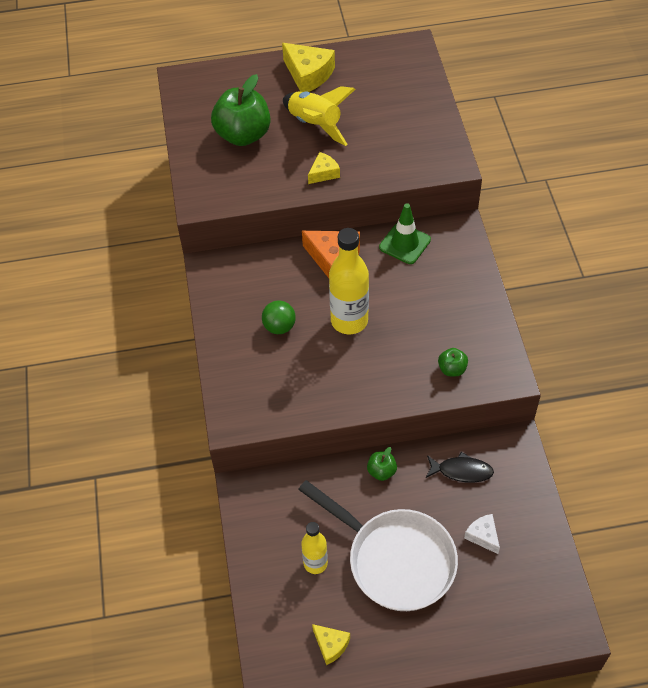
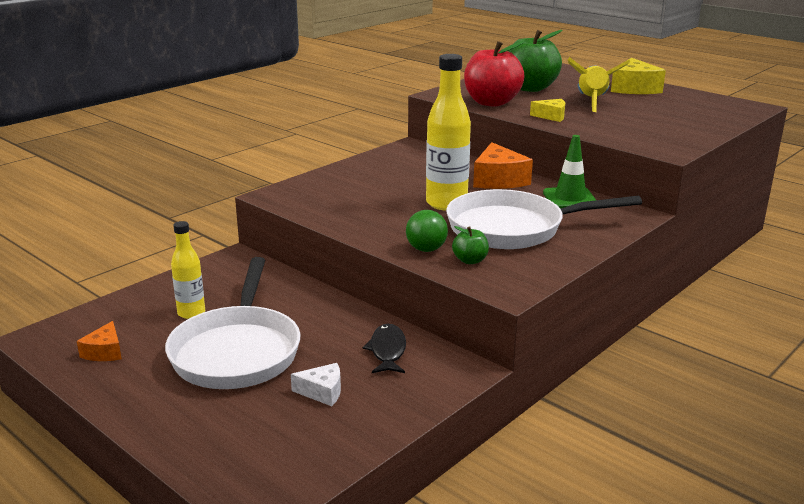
camera: 50 degrees right, 30 degrees down
green ball [262,300,296,334] -> green ball moved to [406,210,448,252]
yellow cheese [312,624,350,665] -> orange cheese [77,321,122,361]
green apple [367,447,397,481] -> none
black fish [426,452,494,483] -> black fish turned 150 degrees counterclockwise [363,324,406,373]
white cheese [464,514,500,554] -> white cheese turned 75 degrees clockwise [291,363,341,406]
none -> white pan [446,189,642,249]
none -> red apple [464,41,524,107]

